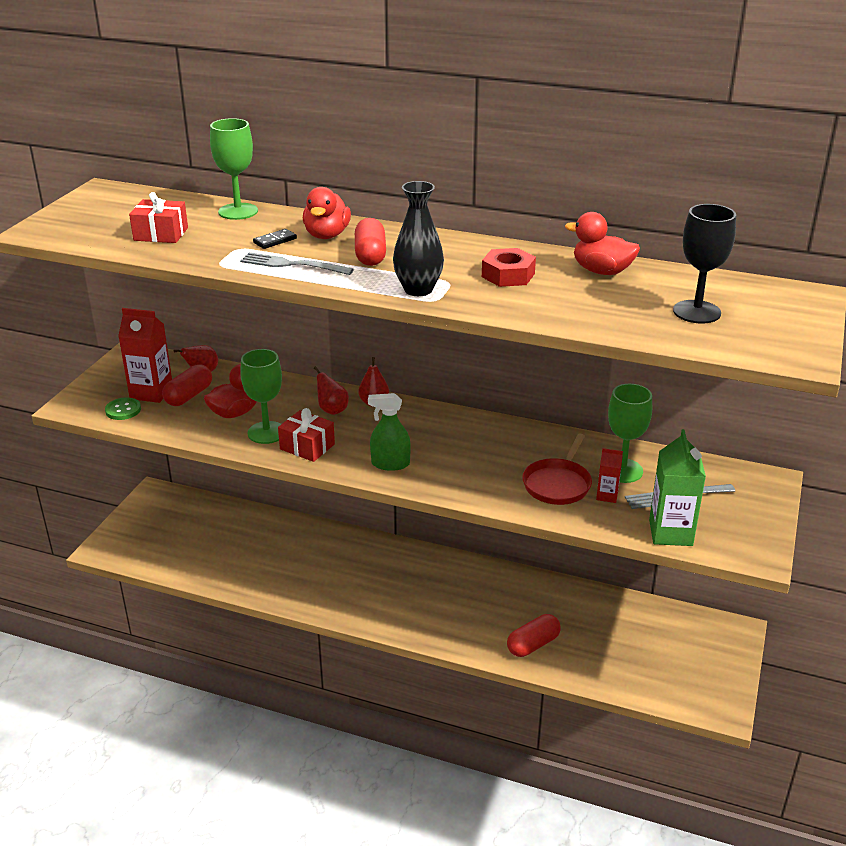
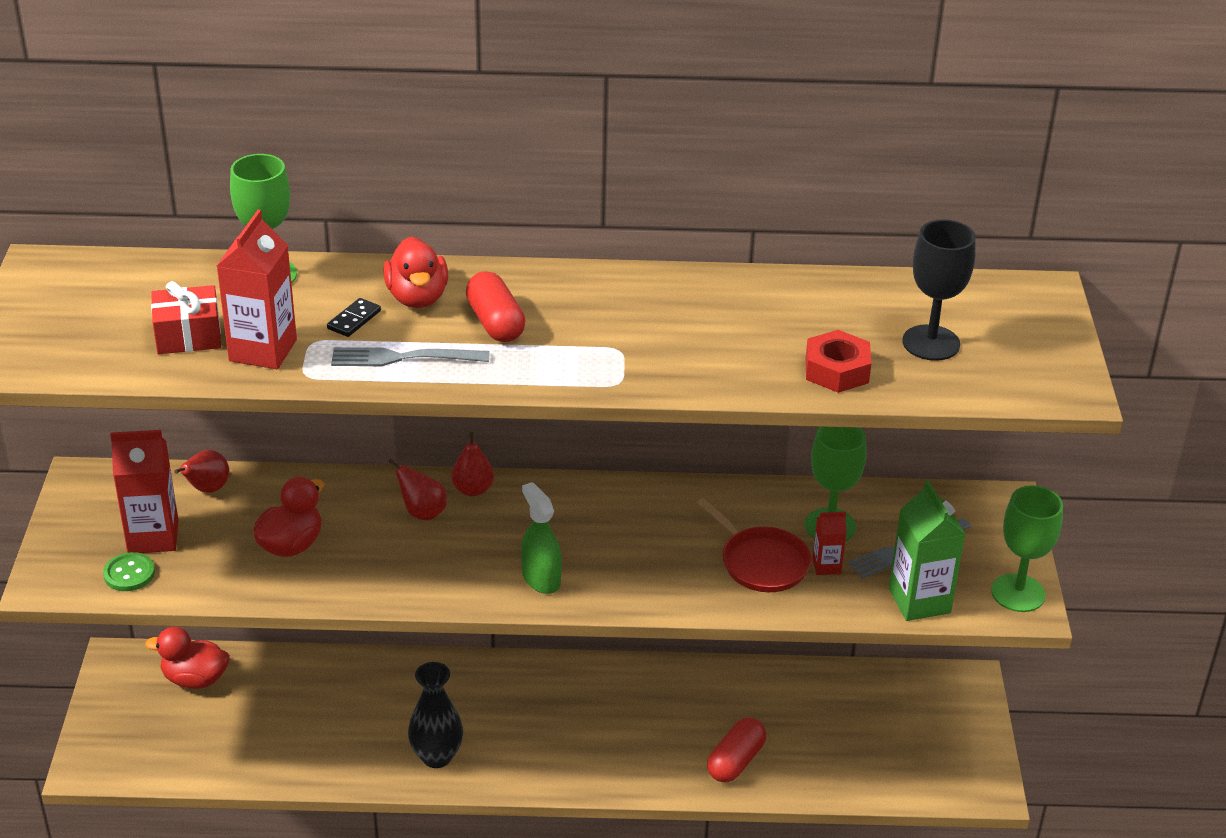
camera: 20 degrees left, 5 degrees up
red capsule [162,364,212,406] -> none
green goblet [240,349,282,444] -> green goblet moved to [991,485,1063,612]
red gift [278,408,335,462] -> none
green spray bottle [368,393,411,471] -> green spray bottle turned 75 degrees clockwise [521,482,562,594]
black vase [393,181,444,296] -> black vase moved to [408,662,463,768]
red nut [482,248,536,287] -> red nut moved to [805,330,872,393]
red pan [522,434,592,505] -> red pan turned 45 degrees counterclockwise [697,498,811,592]
red duck [565,212,640,275] -> red duck moved to [145,627,230,689]
none -> red carton [217,210,297,369]

